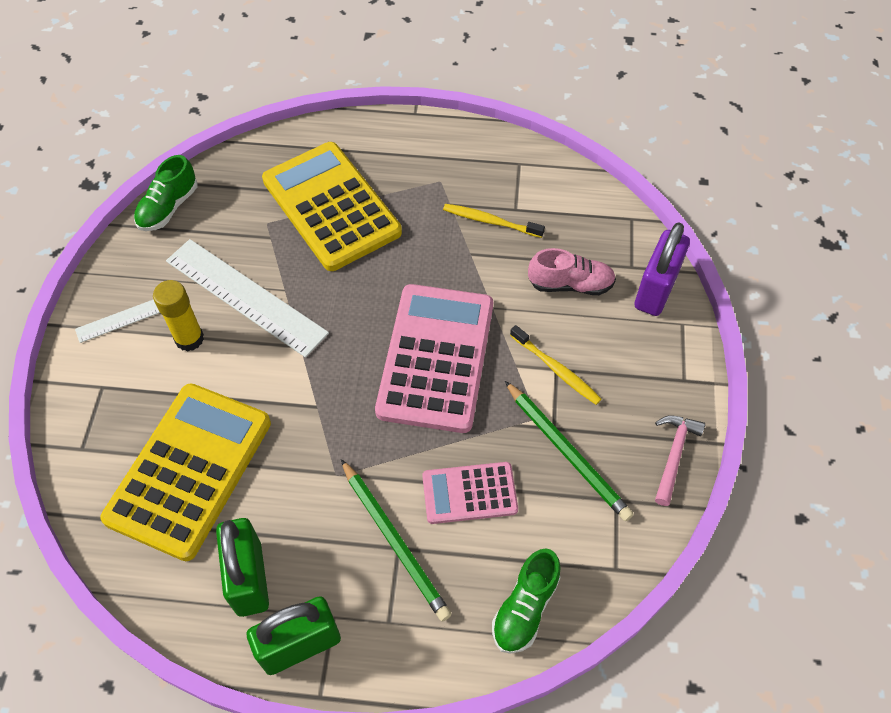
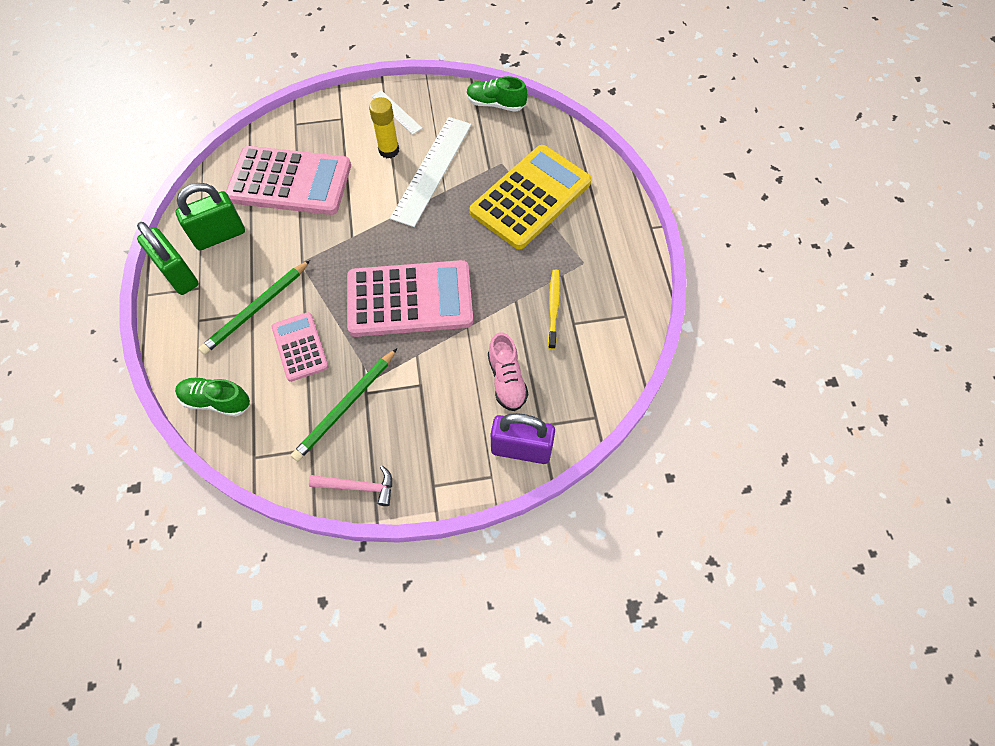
camera: 75 degrees right, 5 degrees up
yellow calculator [101,384,271,561] -> pink calculator [226,146,351,215]
yellow toothbrush [510,325,601,405] -> none

